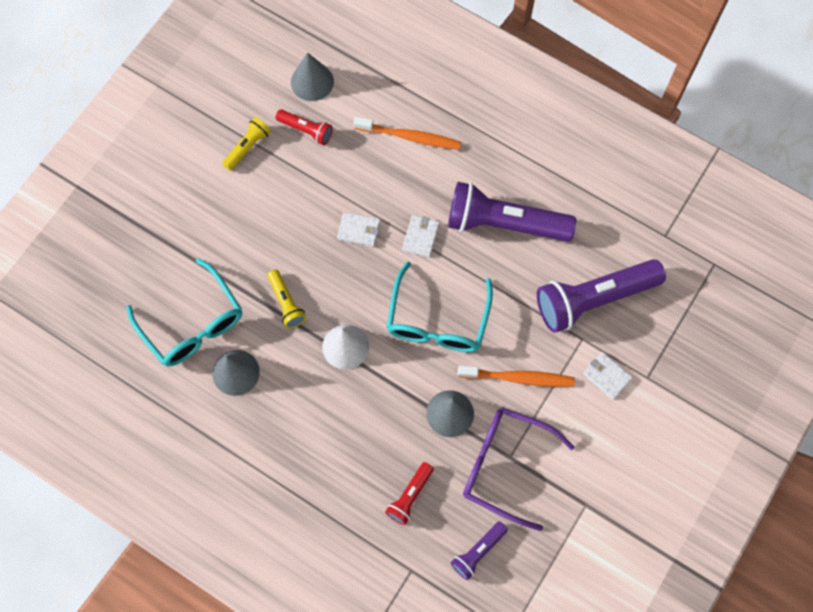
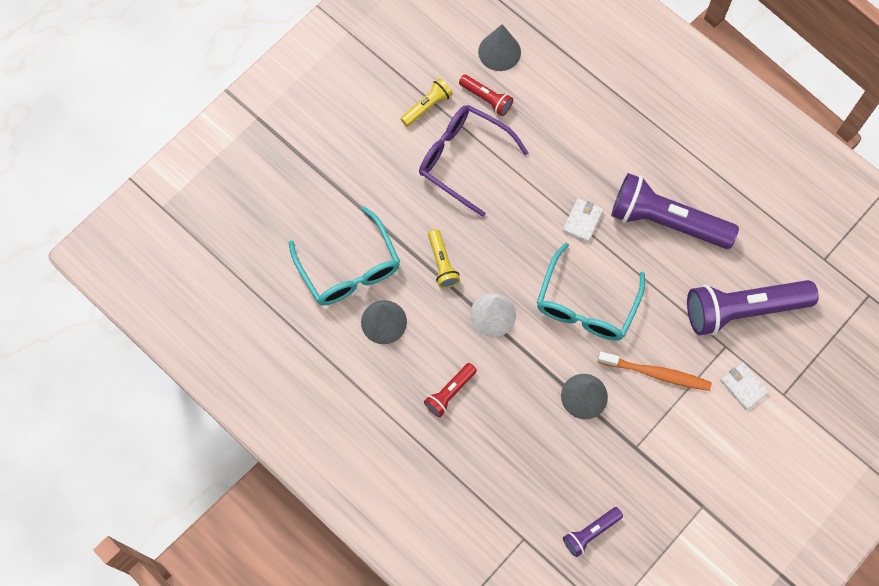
camera: 10 degrees right, 0 degrees up
white wallet [337,212,380,247] -> none
orange toothbrush [354,117,461,150] -> none
red flashlight [385,462,434,525] -> red flashlight moved to [424,363,477,417]
purple glasses [463,407,575,531] -> purple glasses moved to [419,105,529,217]

